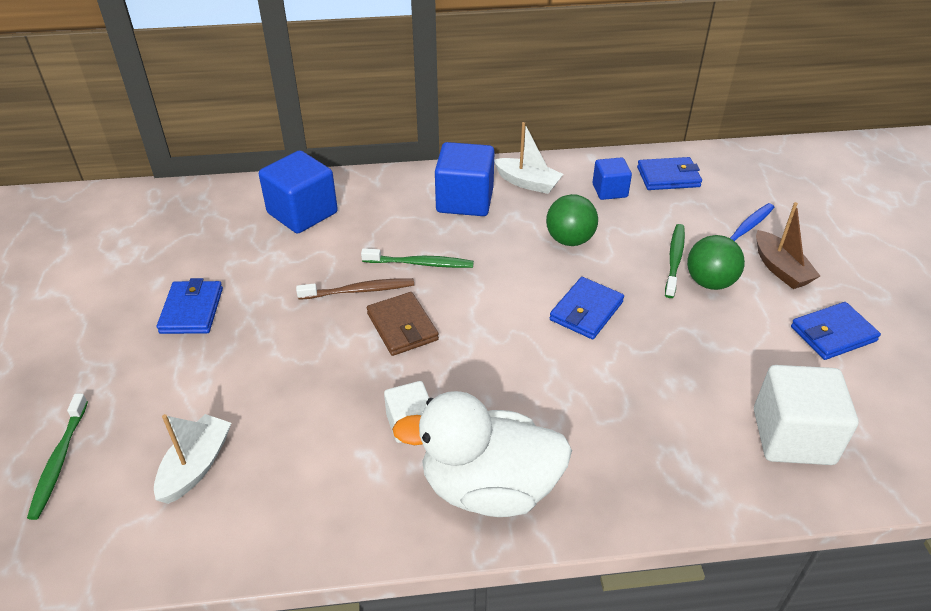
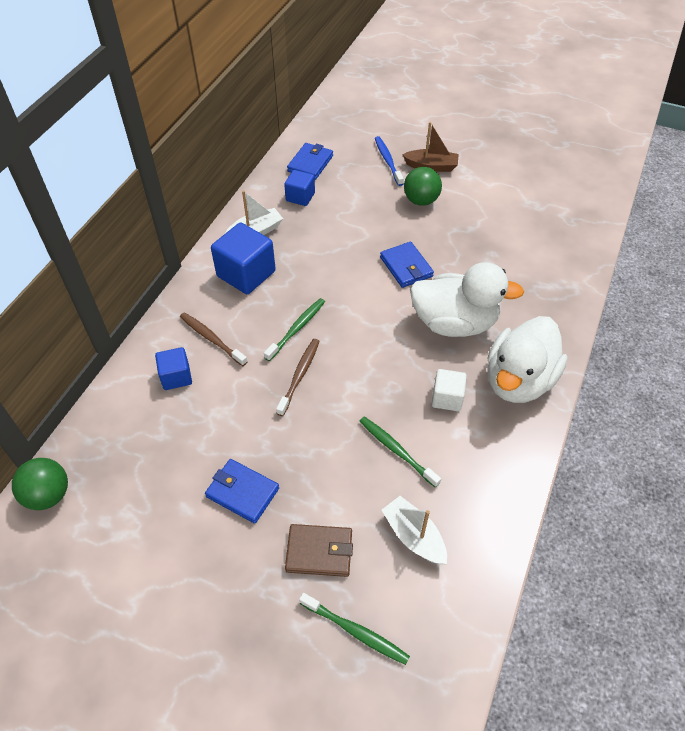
camera: 60 degrees left, 10 degrees up
blue cube [259,150,338,234] -> blue cube [155,347,192,390], size x0.58
brown wallet [367,292,439,356] -> brown wallet moved to [285,524,353,577]
green ball [546,194,598,246] -> green ball moved to [12,458,68,510]
green toothbrush [665,224,685,298] -> green toothbrush moved to [359,416,441,488]
white cube [754,365,858,465] -> none
blue wallet [791,302,881,360] -> none
none -> brown toothbrush [180,312,248,366]
none -> white duck [410,262,524,337]

